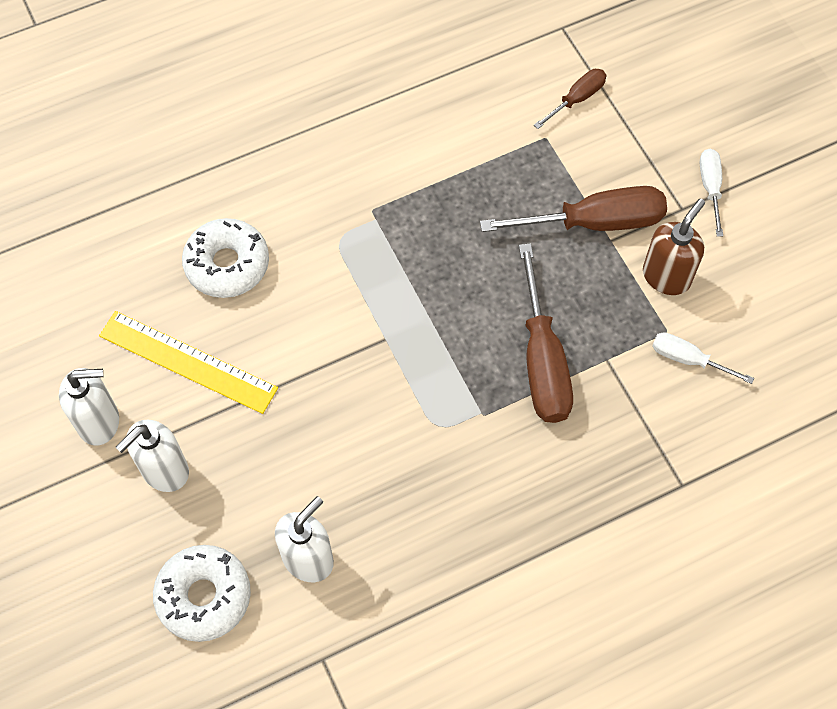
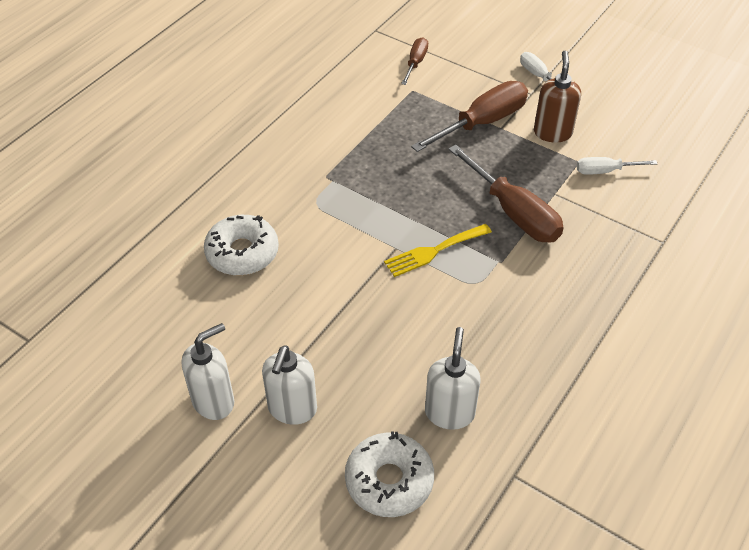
camera: 30 degrees left, 15 degrees down
yellow ruler [99,311,278,414] -> none
none -> yellow fork [384,224,492,277]

